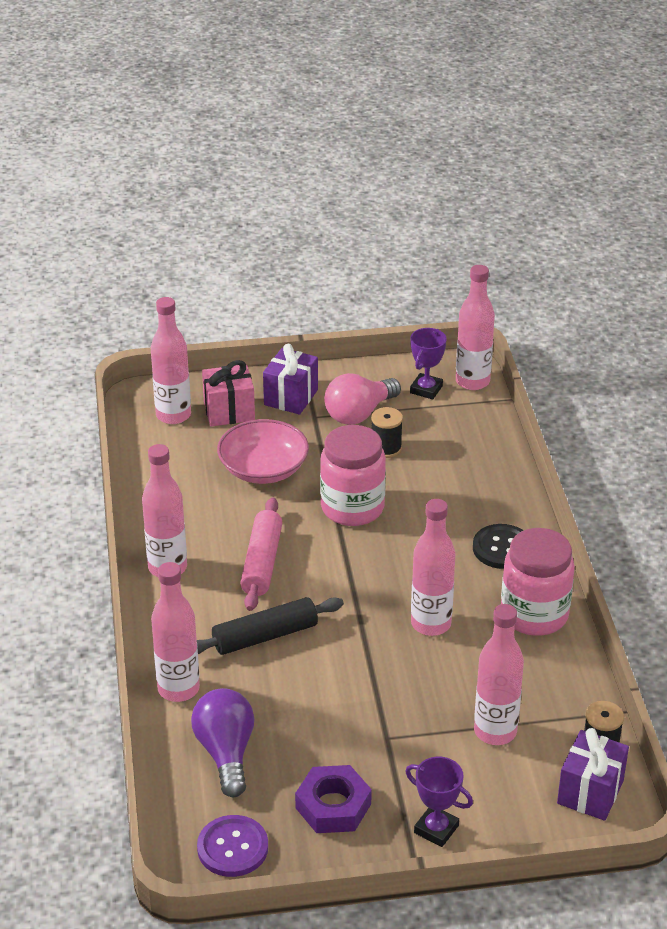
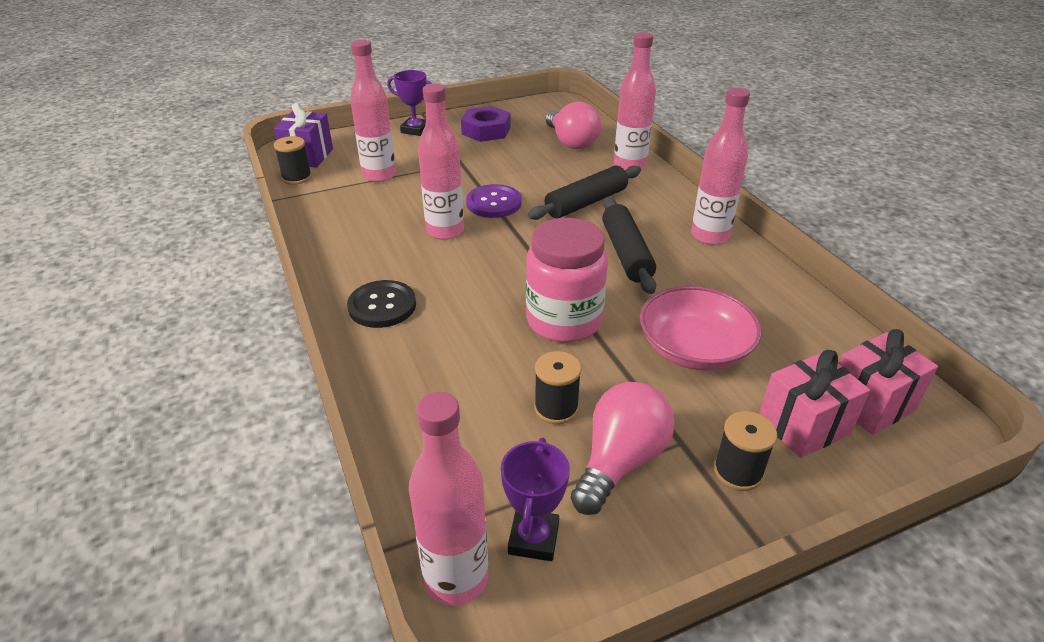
camera: 165 degrees right, 0 degrees up
pink bottle [151,297,191,424] -> pink gift [838,329,938,435]
purple light bulb [191,688,254,797] -> pink light bulb [545,101,601,149]
purple button [197,815,268,877] -> purple button moved to [466,184,522,218]
pink rolling pin [240,497,283,611] -> black rolling pin [602,198,656,294]
purple gift [263,344,318,415] -> black spool [714,411,777,491]
pink jar [501,528,575,636] -> none

